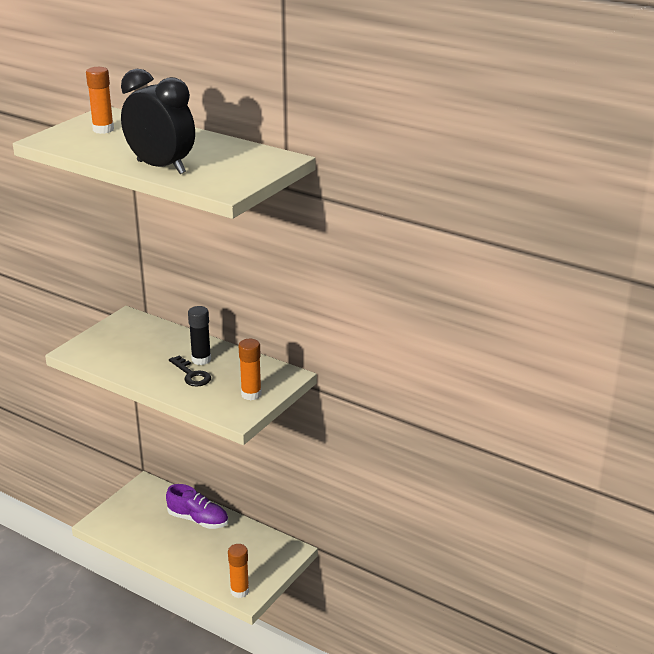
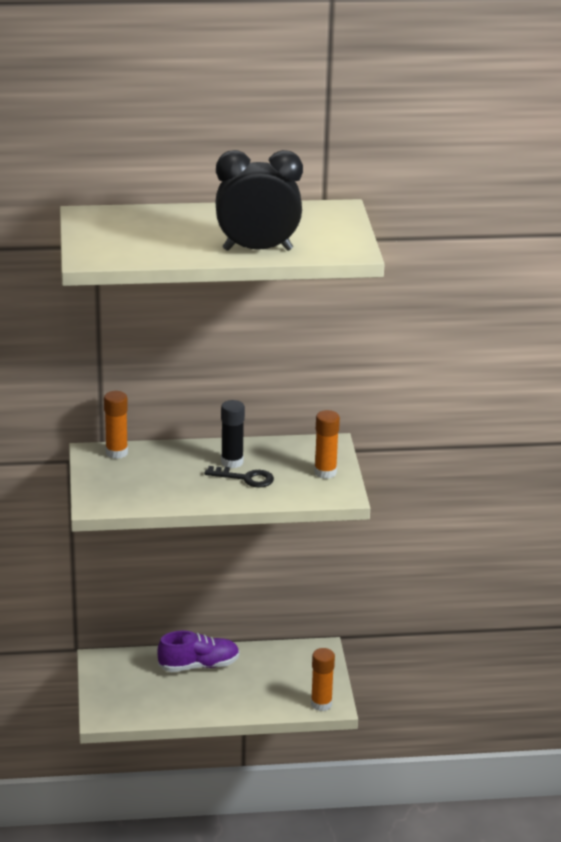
camera: 40 degrees left, 0 degrees up
orange glue stick [86,67,114,134] -> orange glue stick moved to [104,391,128,459]

